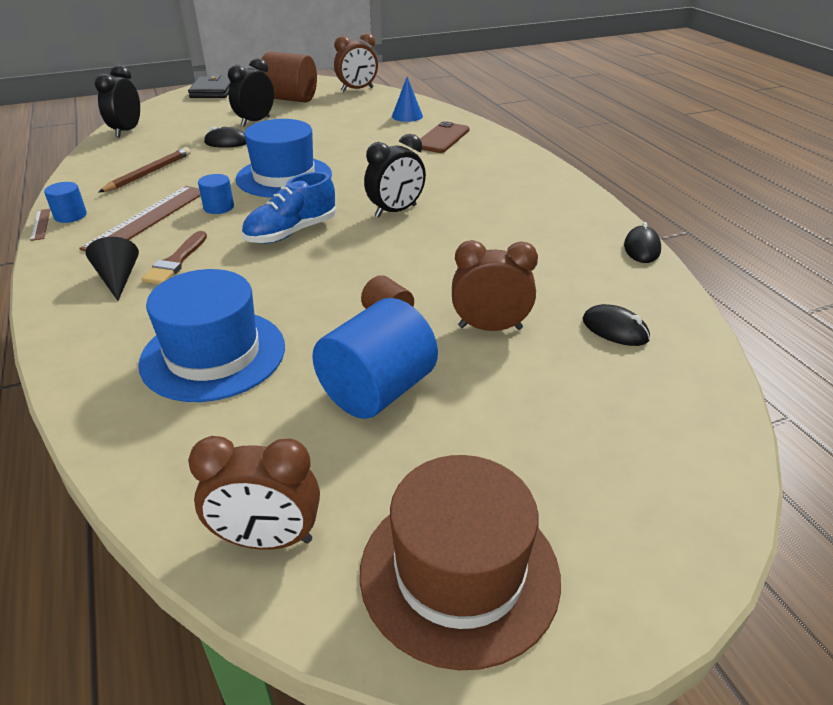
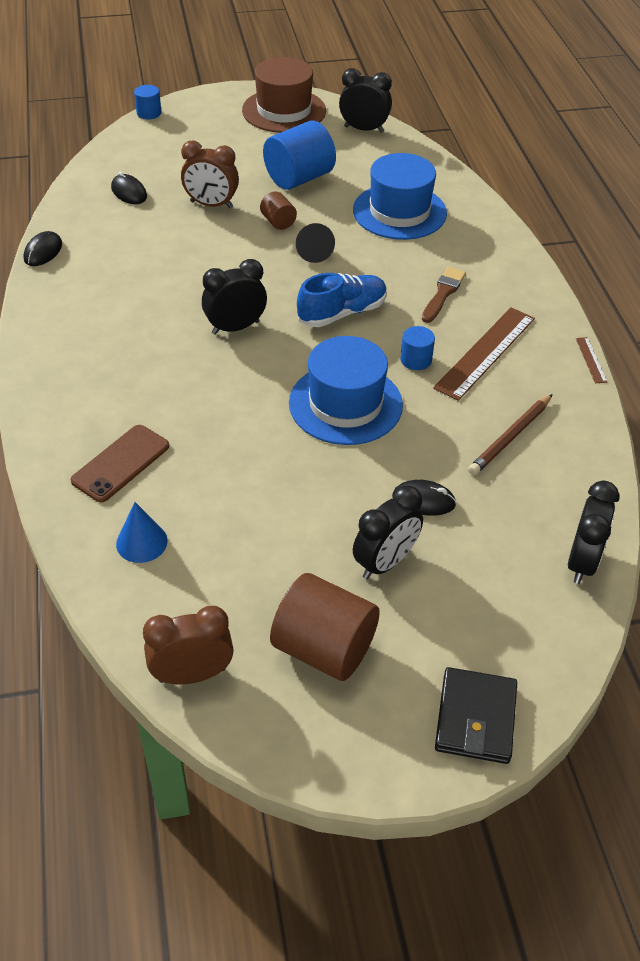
camera: 170 degrees left, 10 degrees up
blue cylinder [44,182,87,223] -> blue cylinder moved to [134,85,161,119]
black cone [86,237,139,301] -> black cone moved to [296,223,335,263]
brown clock [188,436,320,550] -> black clock [339,68,392,133]

